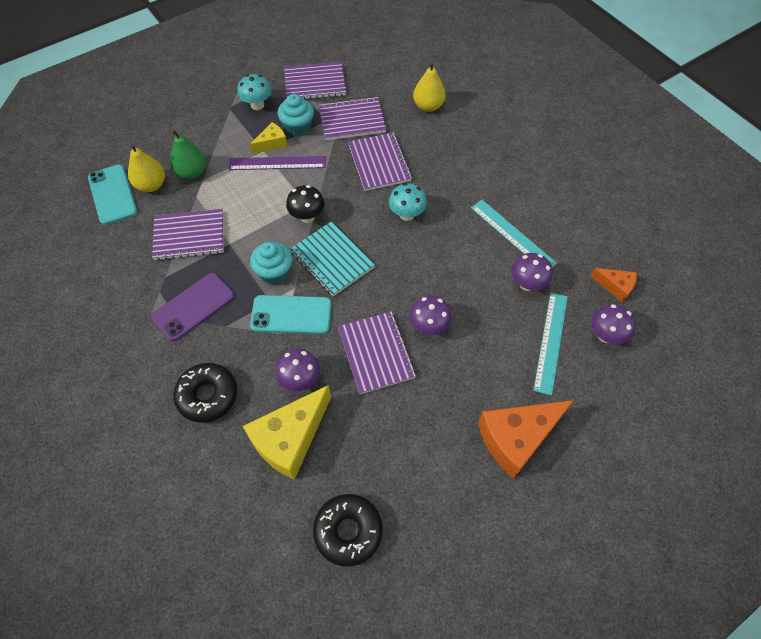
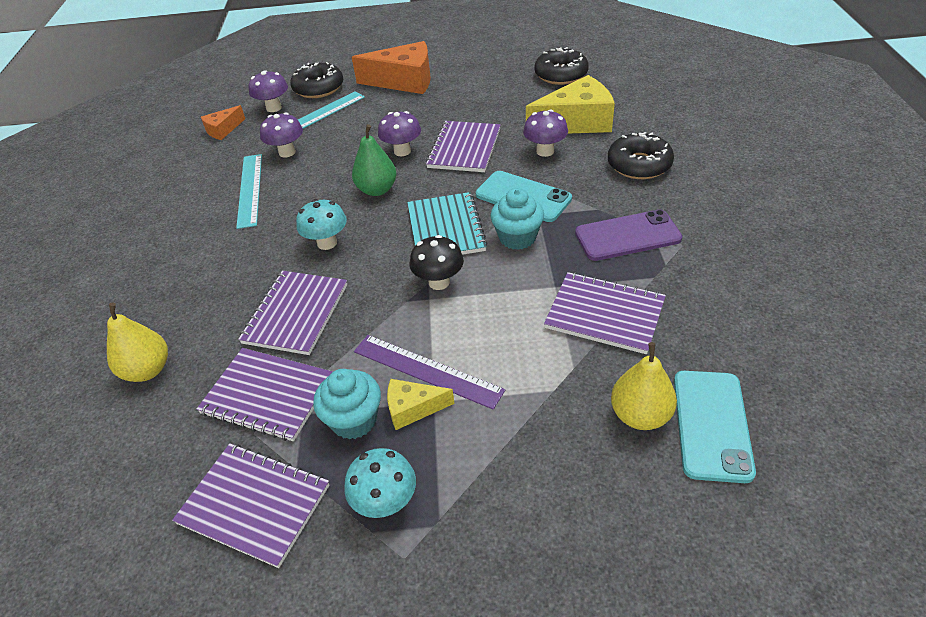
camera: 145 degrees left, 15 degrees down
green pear [170,129,206,179] -> green pear moved to [352,124,396,196]
orange cheese [590,268,637,303] -> orange cheese turned 105 degrees counterclockwise [201,105,245,140]
none -> black donut [290,62,343,98]

